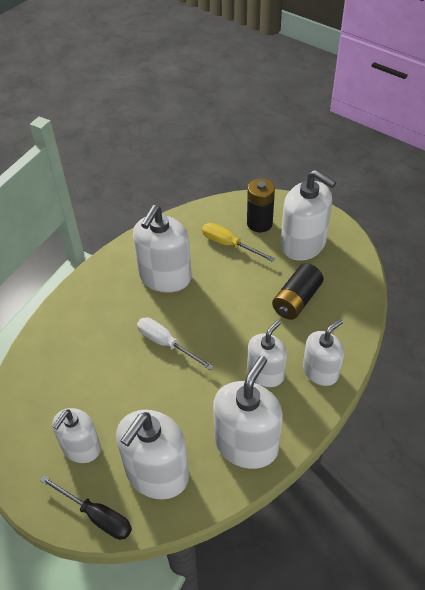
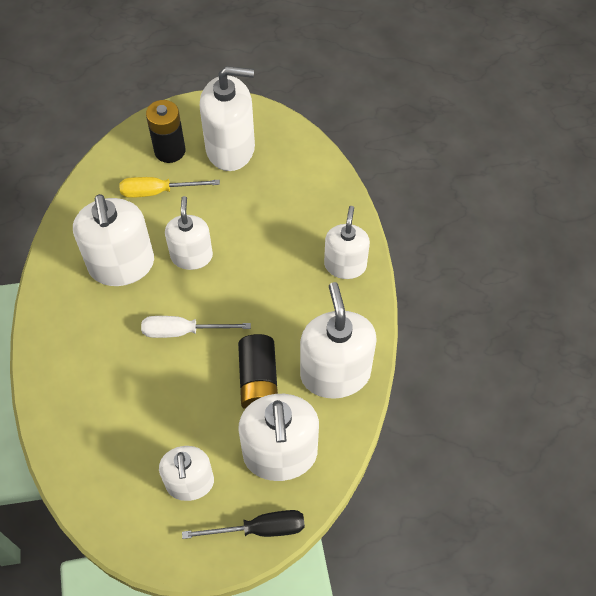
camera: 40 degrees left, 10 degrees up
white soap dispenser [247,320,287,387] -> white soap dispenser moved to [165,196,213,270]
black battery [272,263,324,320] -> black battery moved to [238,334,278,409]

